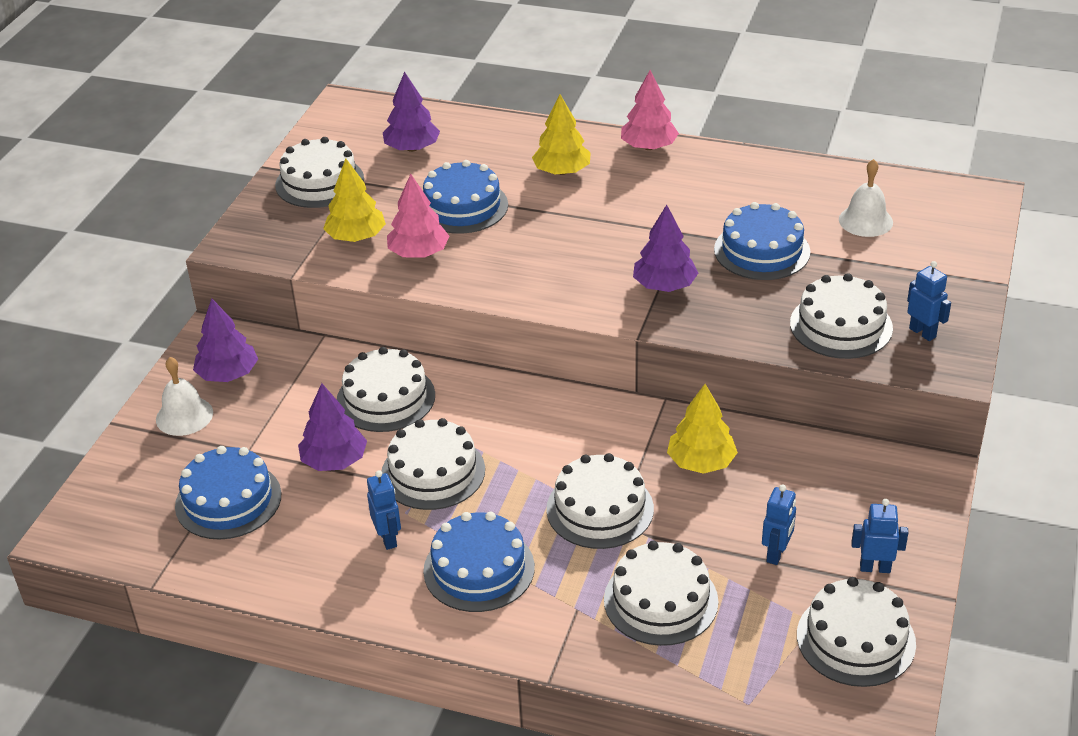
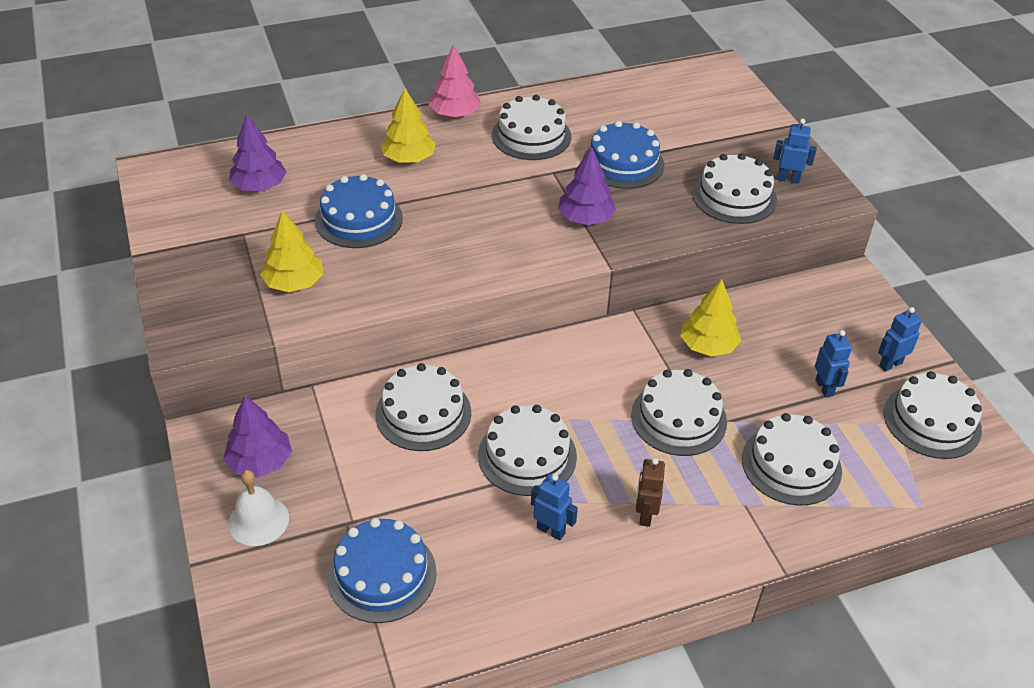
camera: 40 degrees left, 5 degrees up
white cake [275,137,364,208] -> white cake moved to [492,95,571,160]
purple tree [298,383,367,471] -> none
pink tree [387,174,450,258] -> none
blue cake [423,511,535,612] -> brown robot [636,458,665,527]
white bell [839,159,893,237] -> none

